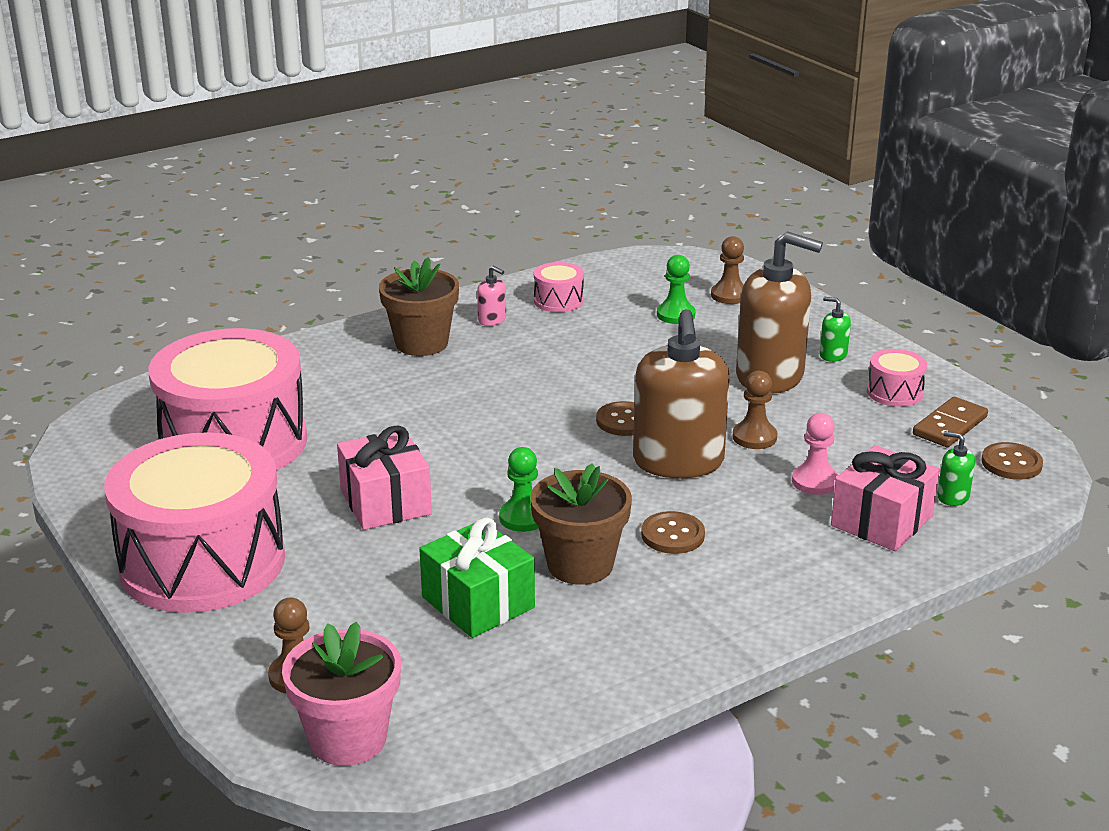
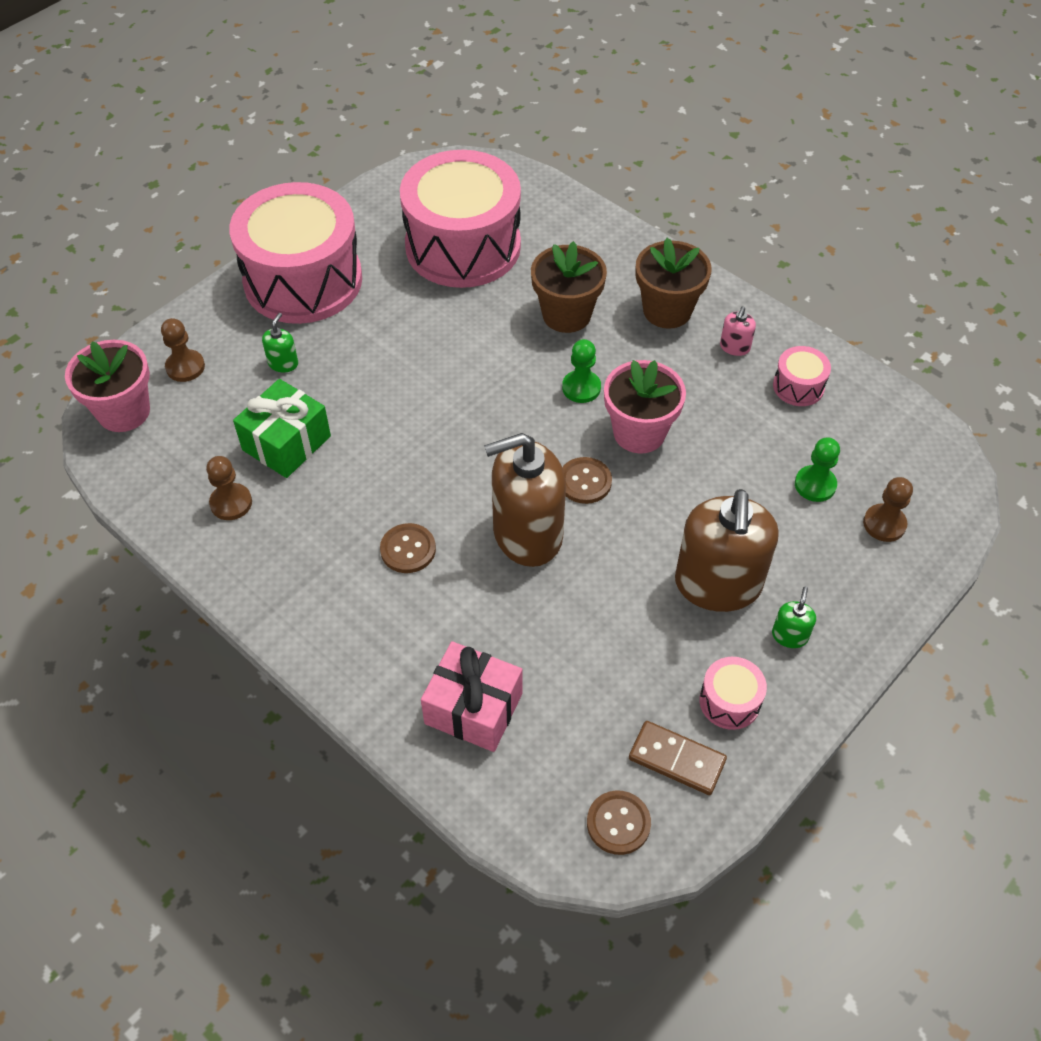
camera: 75 degrees right, 25 degrees up
pink gift [337,425,432,530] -> none
green pawn [499,447,539,532] -> green pawn moved to [562,339,601,403]
brown flower pot [530,463,632,585] -> brown flower pot moved to [531,241,607,333]
brown pawn [733,371,777,449] -> brown pawn moved to [206,456,252,520]
pink pawn [792,413,839,495] -> none
green soap dispenser [937,431,975,506] -> green soap dispenser moved to [262,313,298,372]
none -> pink flower pot [604,360,686,454]

